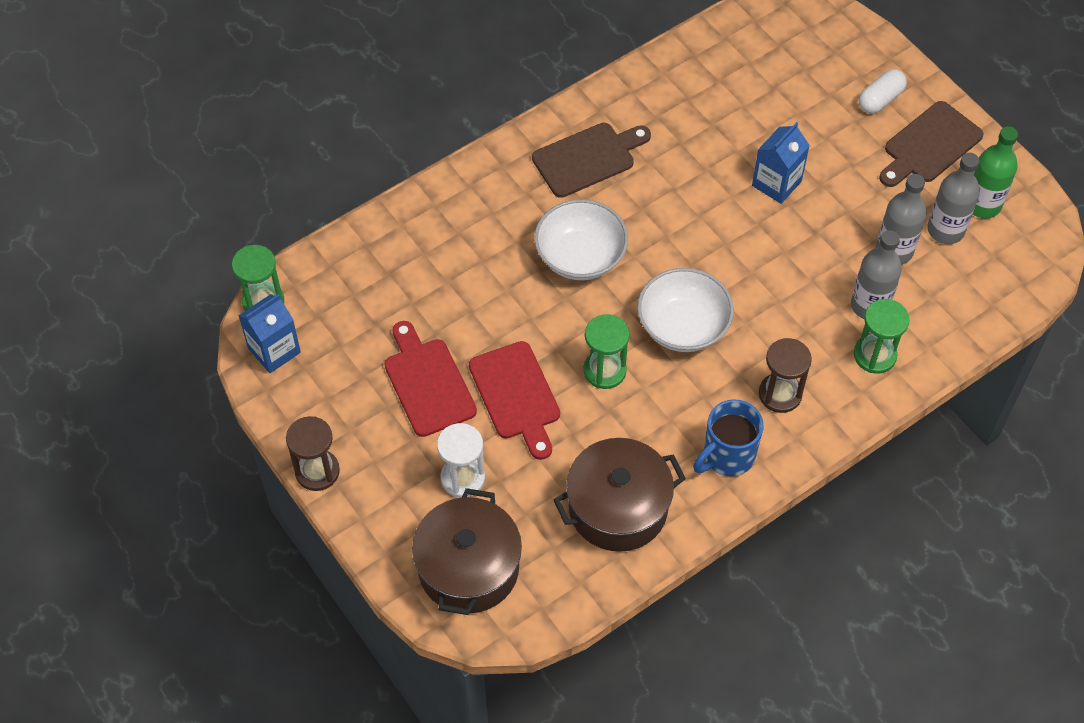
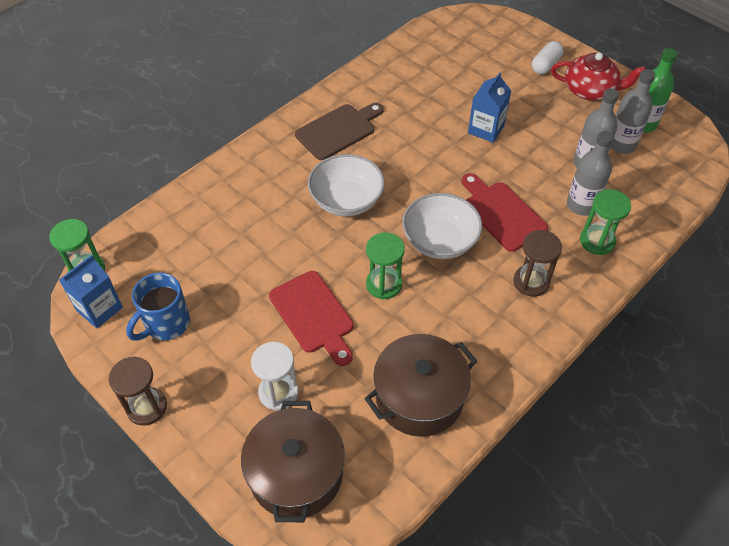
camera: 10 degrees left, 5 degrees down
red cutting board [385,321,477,437] -> red cutting board moved to [462,173,548,252]
blue mug [693,399,764,476] -> blue mug moved to [126,272,190,340]
brown cutting board [879,101,984,187] -> red teapot [551,52,646,101]

